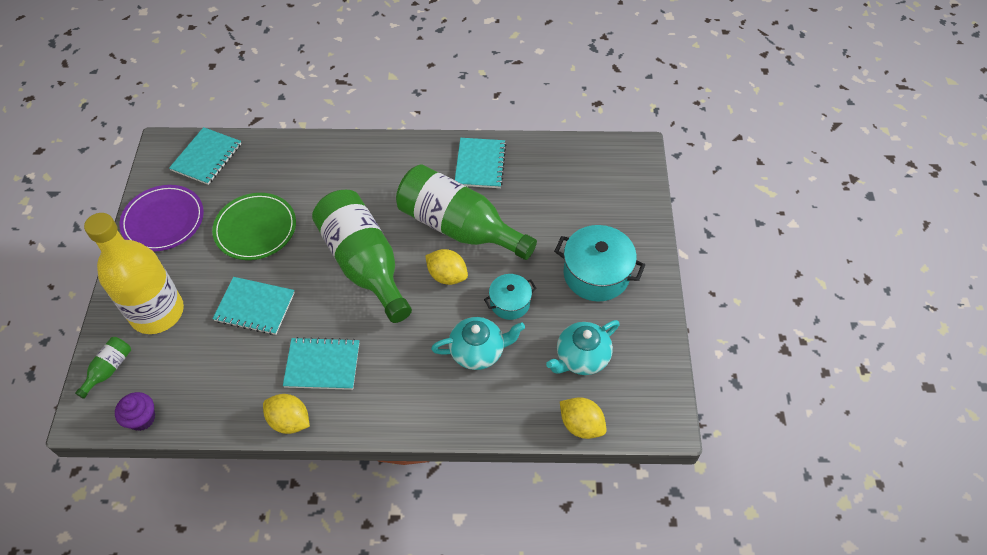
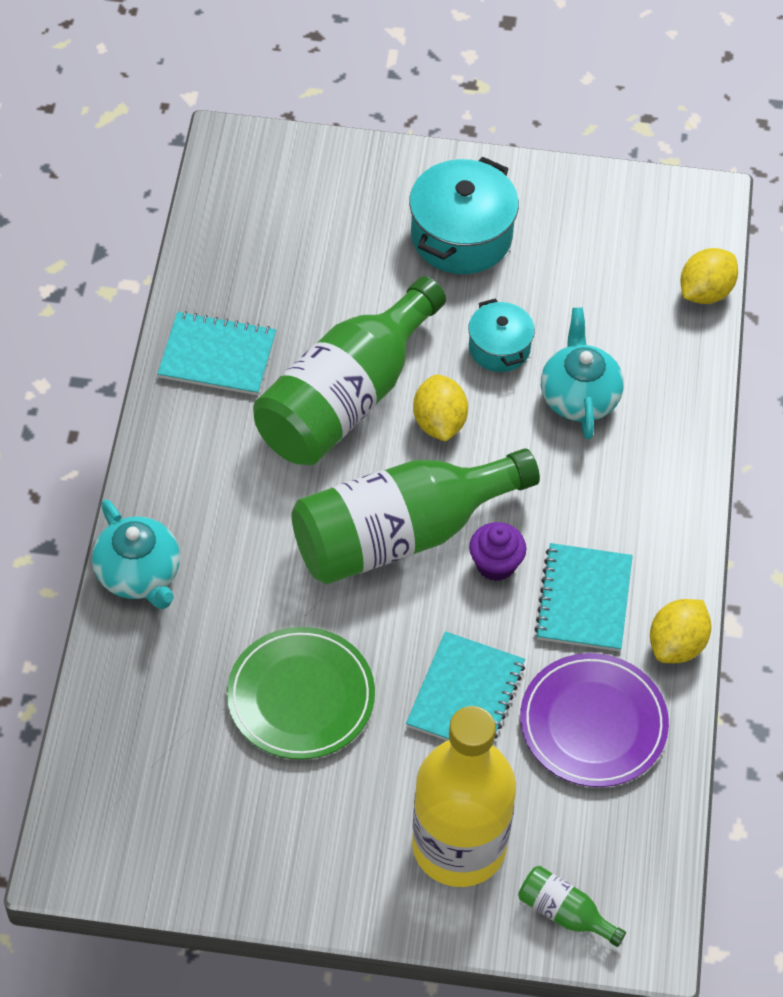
camera: 85 degrees left, 0 degrees up
purple cupcake [115,392,155,431] -> purple cupcake moved to [469,522,526,581]
purple plate [120,185,204,252] -> purple plate moved to [520,653,669,787]
turquoise notebook [169,127,241,185] -> none
yellow lemon [425,249,468,285] -> yellow lemon turned 45 degrees counterclockwise [413,374,468,442]
turquoise teapot [546,320,620,375] -> turquoise teapot moved to [92,499,180,609]

